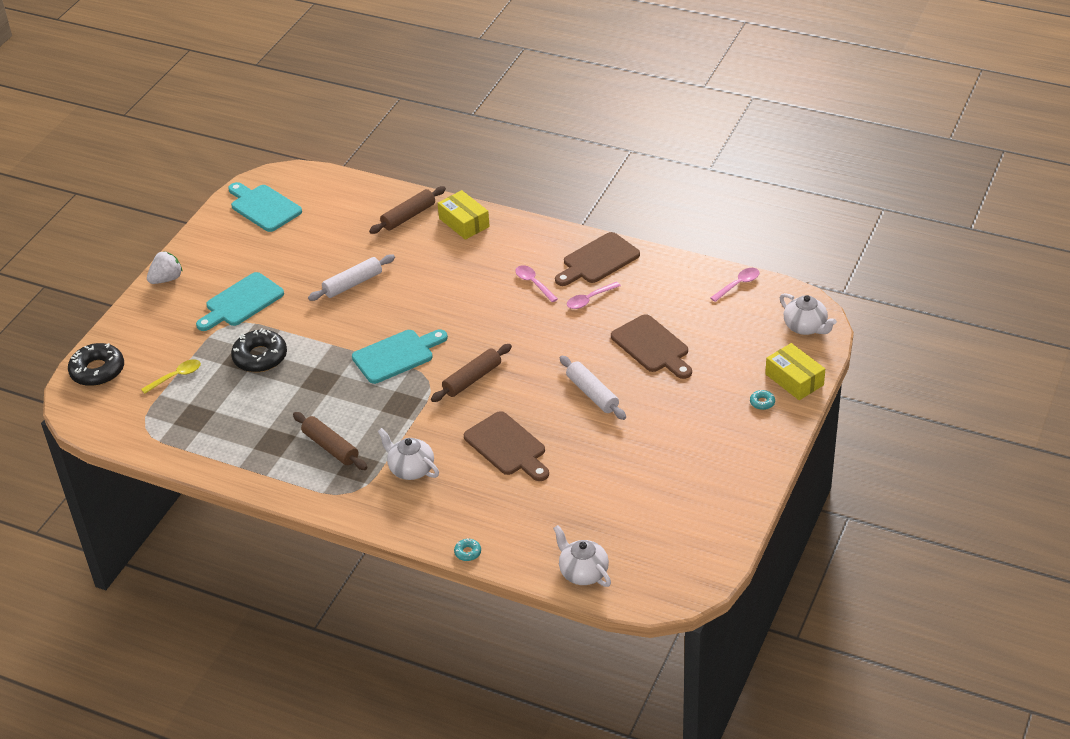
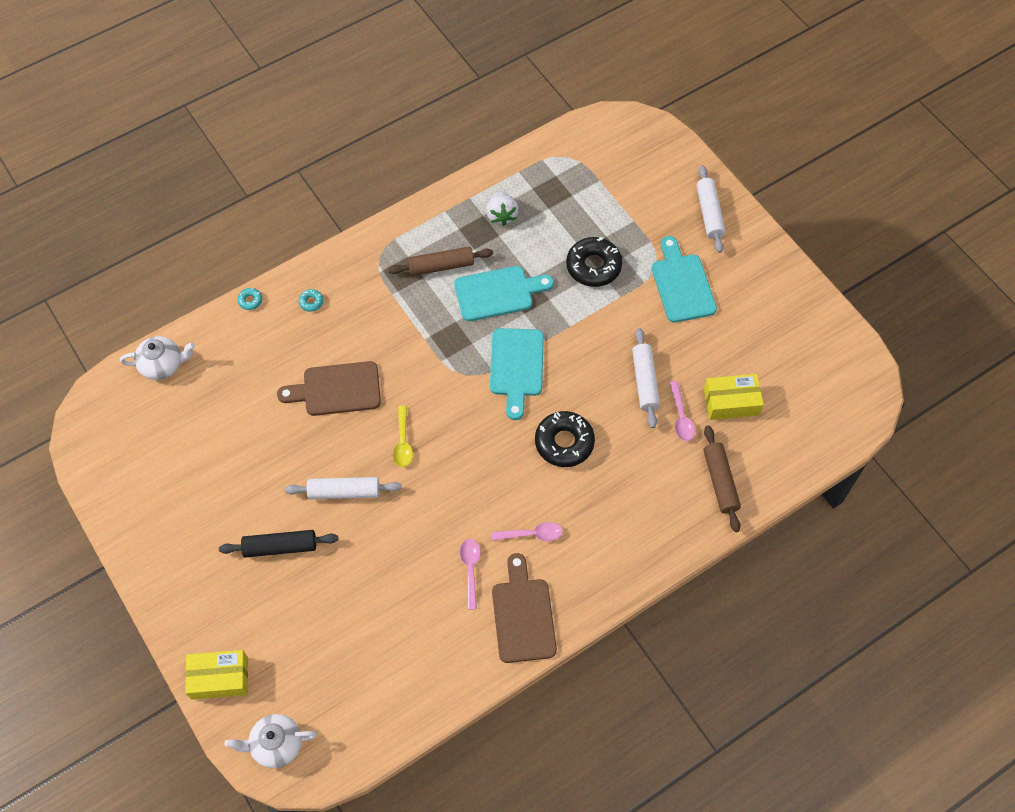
camera: 120 degrees right, 20 degrees up
black donut [68,343,124,386] -> black donut moved to [535,411,595,467]
yellow spoon [141,359,201,394] -> yellow spoon moved to [393,406,413,467]
white strawberry [147,251,183,284] -> white strawberry moved to [486,191,519,226]
turquoise cutting board [228,182,302,232] -> turquoise cutting board moved to [454,266,554,321]
white teapot [377,428,439,480] -> none
brown rolling pin [431,344,512,402] -> none
yellow box [438,190,490,240] -> yellow box moved to [704,374,764,420]
brown cutting board [611,314,692,379] -> none
pink spoon [710,268,760,302] -> pink spoon moved to [669,381,695,441]
turquoise donut [750,390,775,410] -> turquoise donut moved to [299,289,323,312]
none -> black rolling pin [219,530,339,558]
none -> white rolling pin [696,165,726,253]

